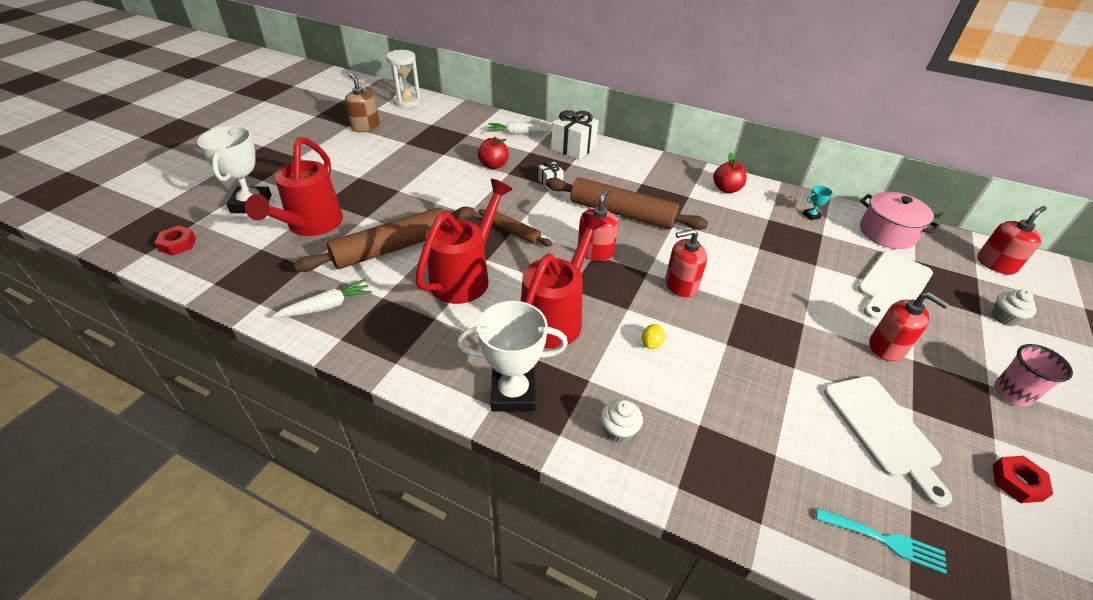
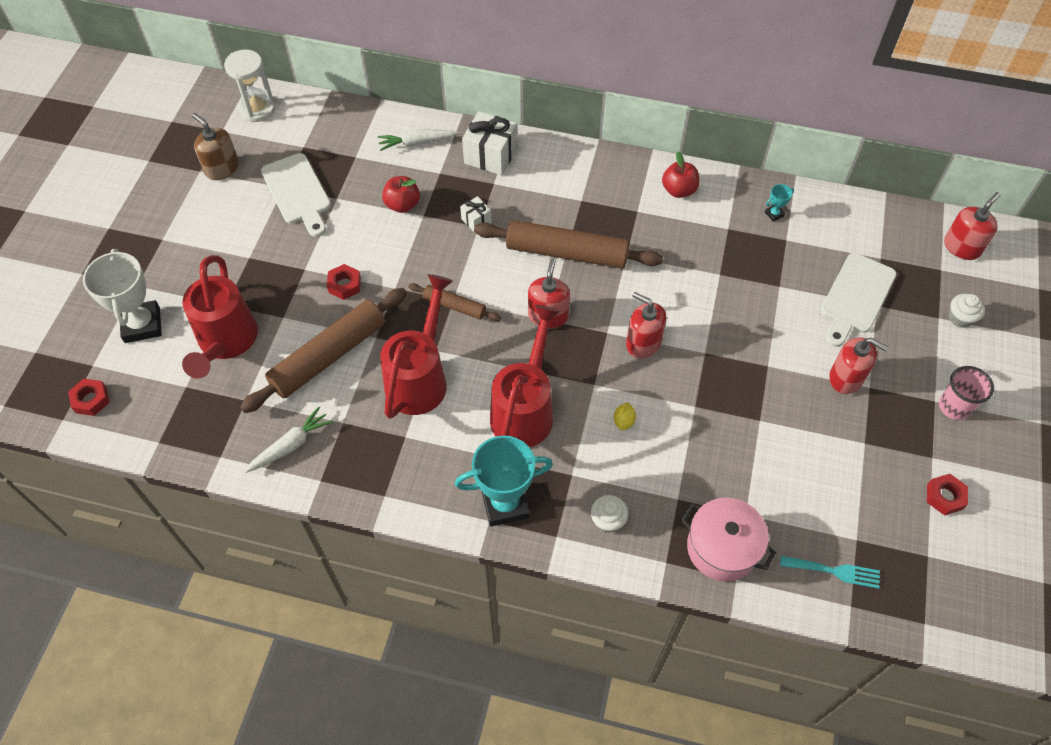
camera: 10 degrees left, 15 degrees up
white trophy [457,301,568,412] -> turquoise trophy [455,436,553,527]
red soap dispenser [665,229,707,298] -> red soap dispenser turned 60 degrees clockwise [626,292,667,358]
white cutting board [824,376,952,507] -> white cutting board moved to [261,153,331,237]
pink pot [860,192,940,249] -> pink pot moved to [681,498,776,582]
none -> red nut [327,264,361,300]

